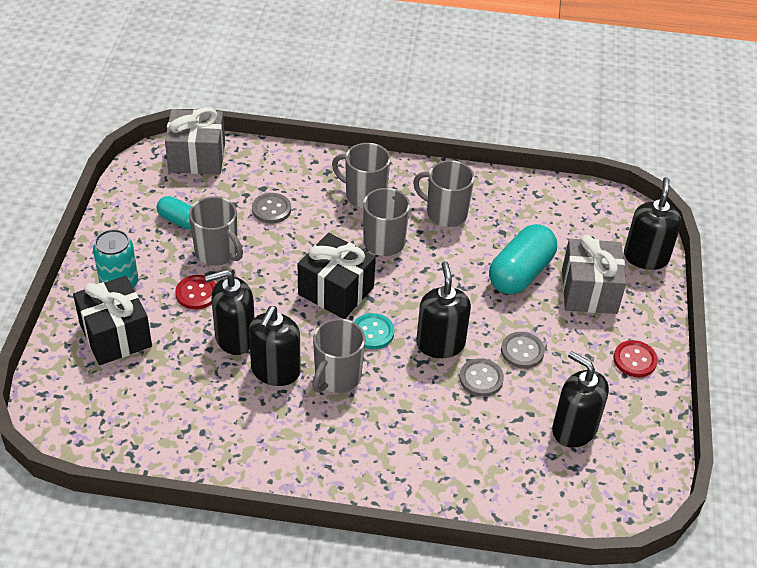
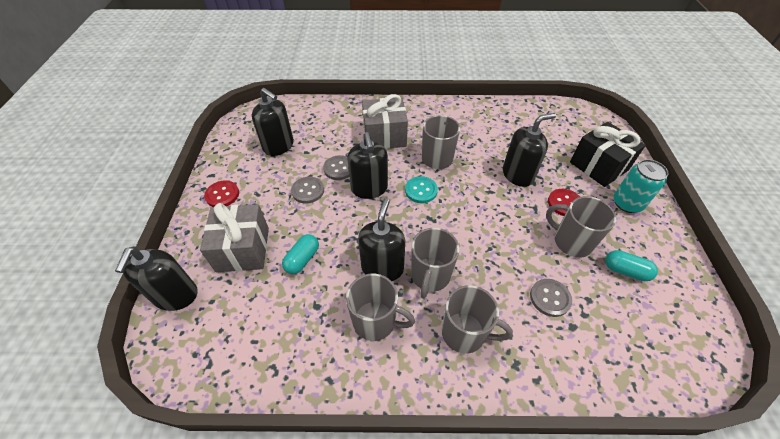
camera: 175 degrees right, 5 degrees up
grey gift [165,107,225,174] -> grey gift moved to [362,94,408,149]
black soap dispenser [249,306,301,386] -> black soap dispenser moved to [358,199,405,281]
black gift [298,233,376,319] -> none
turquoise capsule [489,224,557,295] -> turquoise capsule [282,234,319,274], size x0.55

